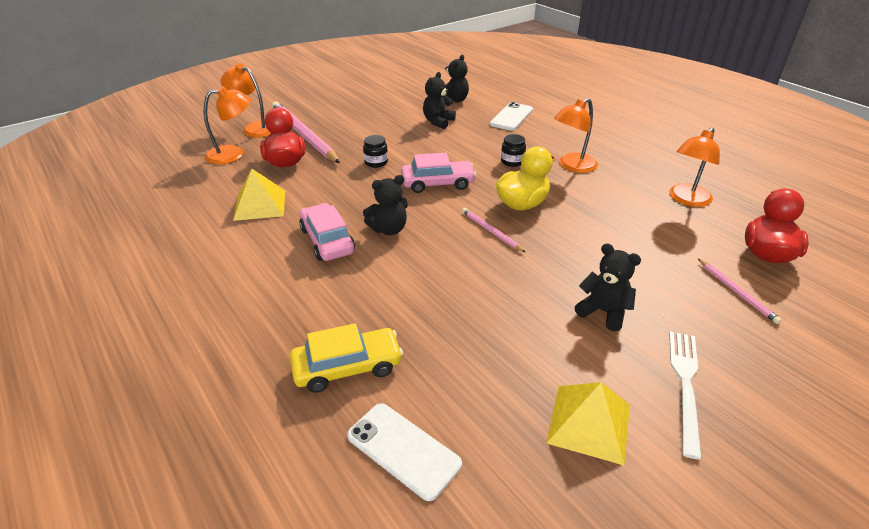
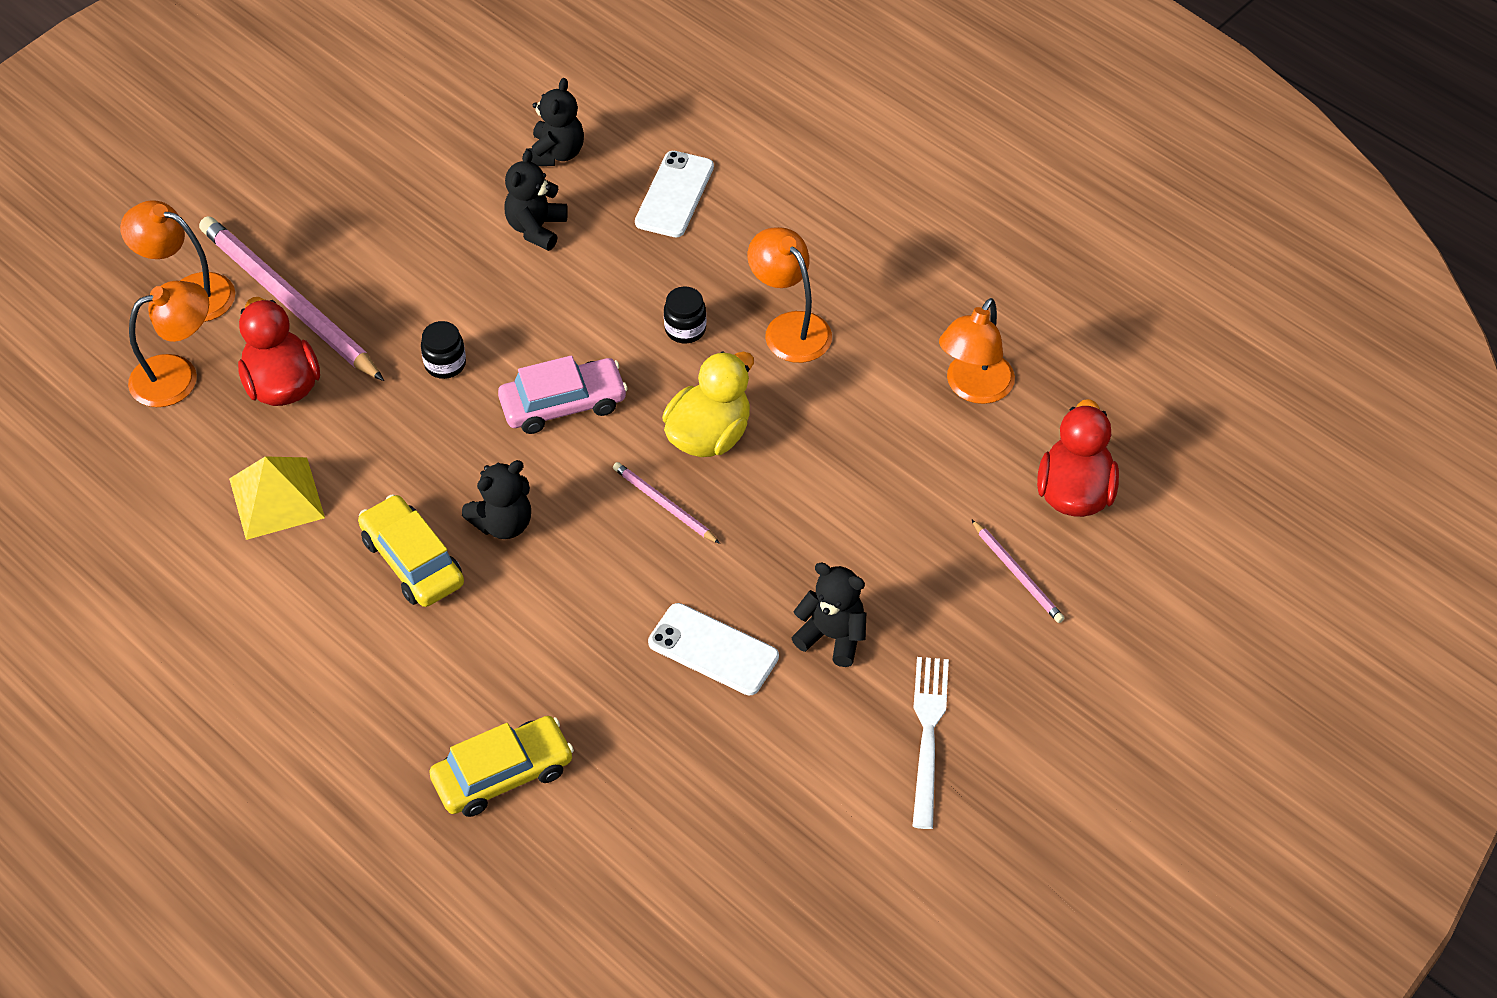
camera: 10 degrees left, 15 degrees up
pink car [299,203,355,261] -> yellow car [358,494,464,607]
white phone [347,403,462,501] -> white phone moved to [648,603,779,695]
yellow pyramid [546,382,630,465] -> none
orange lamp [554,98,598,173] -> orange lamp turned 105 degrees clockwise [748,227,832,363]

